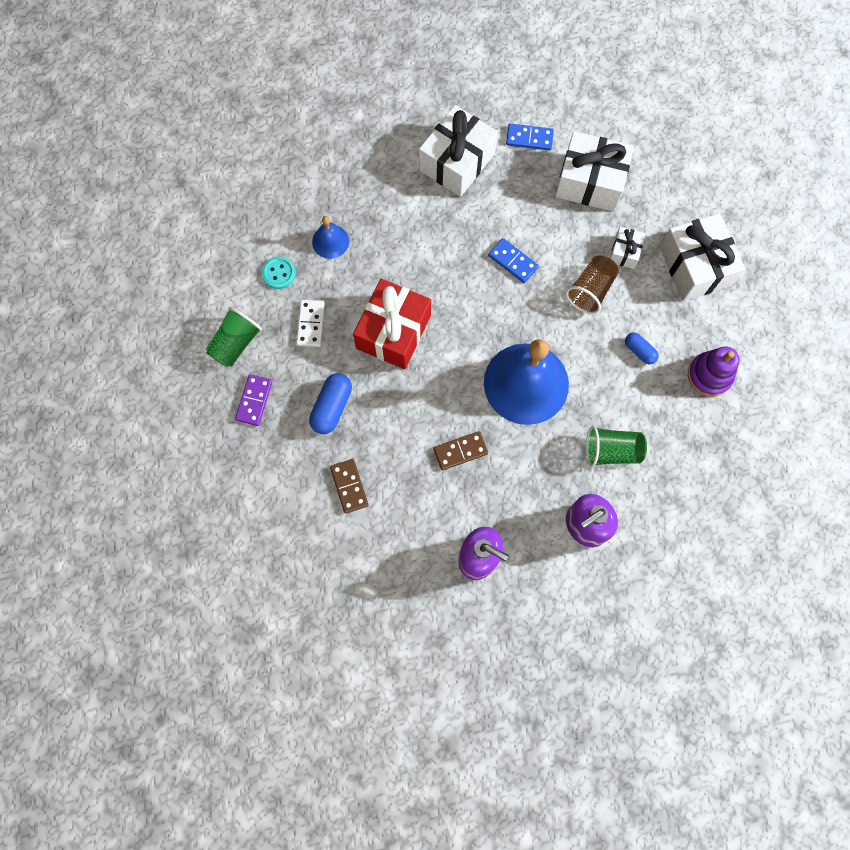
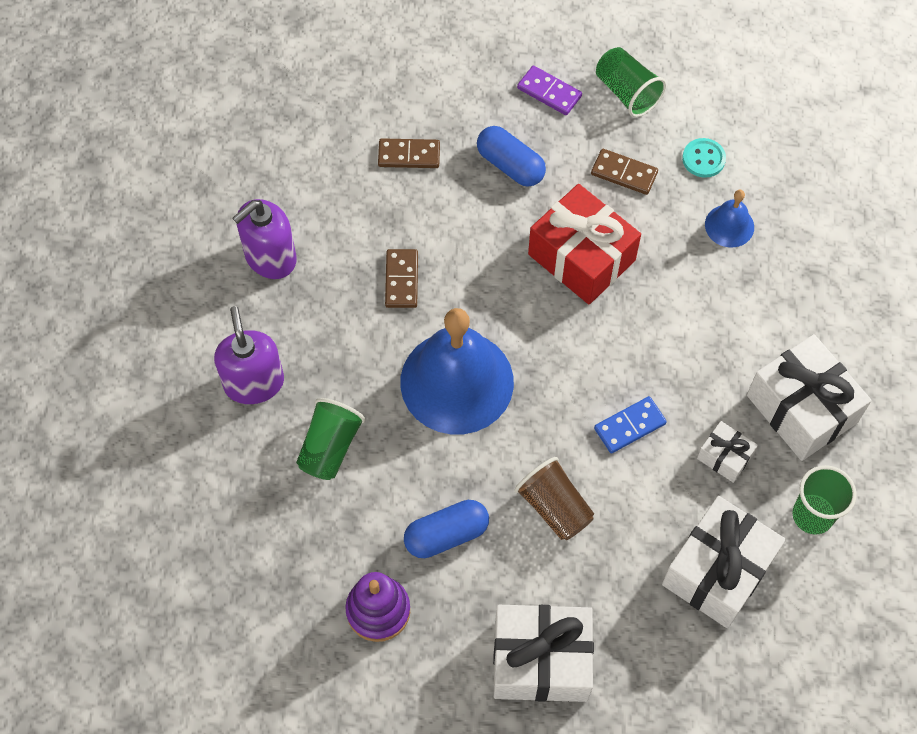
camera: 110 degrees right, 10 degrees down
white domino [296,300,325,347] -> brown domino [591,149,658,195]
blue domino [506,124,554,151] -> green cup [792,465,857,535]
white gift [610,227,645,269] -> white gift moved to [697,421,758,483]
blue capsule [625,332,659,364] -> blue capsule [404,500,489,558], size x1.63

